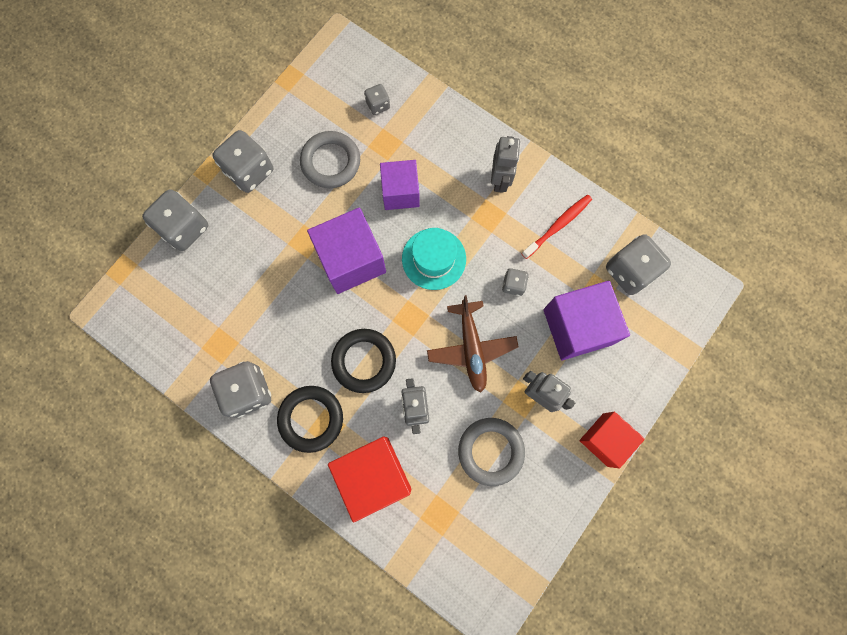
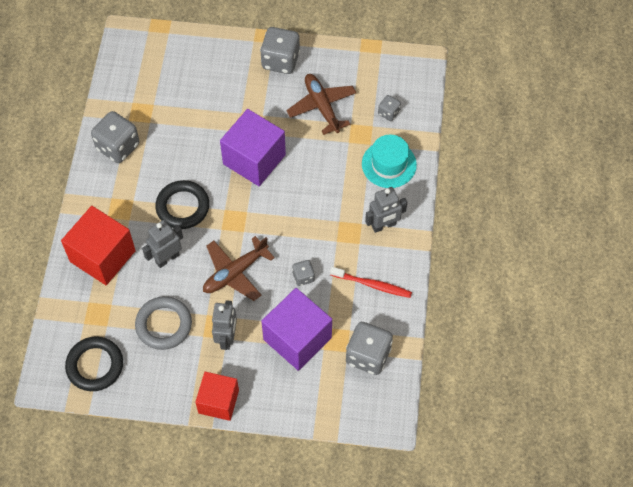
camera: 60 degrees right, 15 degrees down
grey dice [142,189,208,251] -> none
black ring [277,386,343,453] -> black ring moved to [65,337,123,391]
grey ring [300,131,360,188] -> brown plane [286,74,357,135]
purple cube [380,160,420,210] -> none
turquoise hat [402,228,466,290] -> turquoise hat moved to [362,134,417,188]

